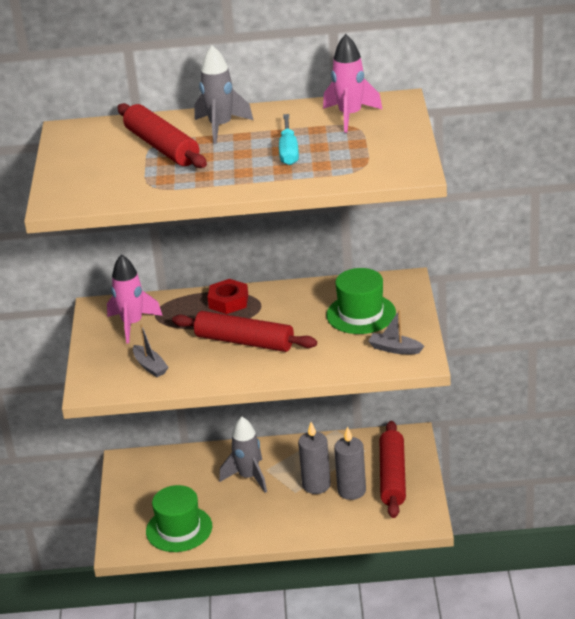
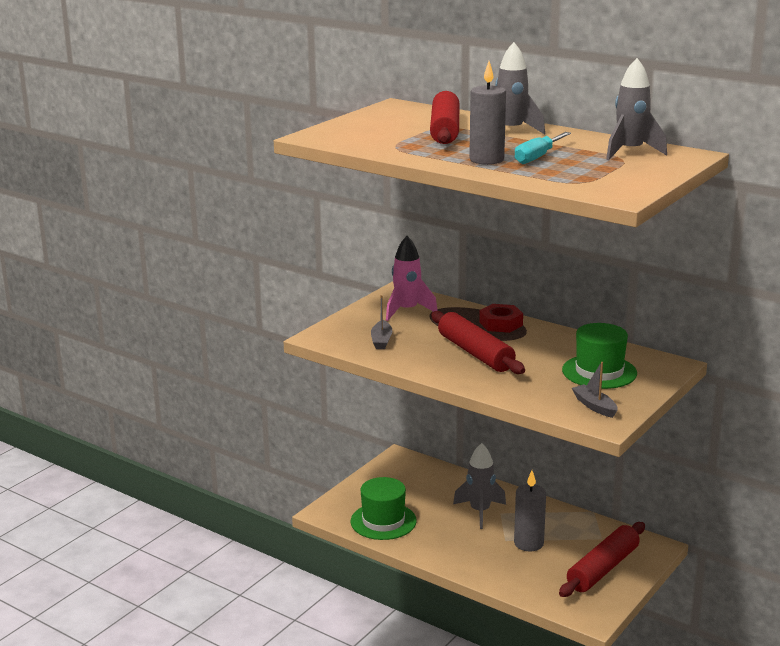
camera: 35 degrees right, 10 degrees down
pink rocket [323,34,383,133] -> grey rocket [606,58,667,160]
grey candle [334,426,366,500] -> grey candle moved to [469,61,506,165]

